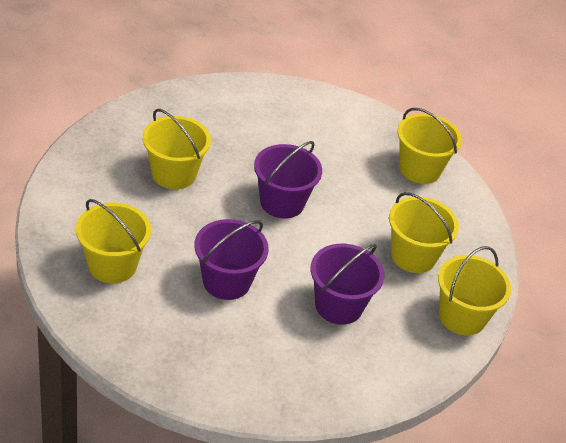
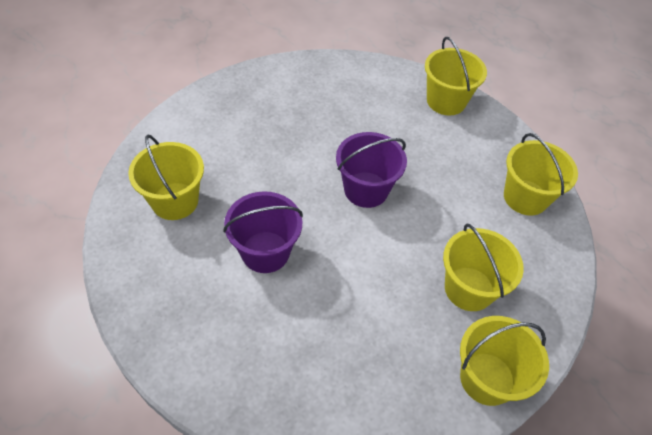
camera: 30 degrees right, 10 degrees up
yellow bucket [143,109,211,189] -> yellow bucket moved to [425,37,487,115]
purple bucket [310,244,384,325] -> none

